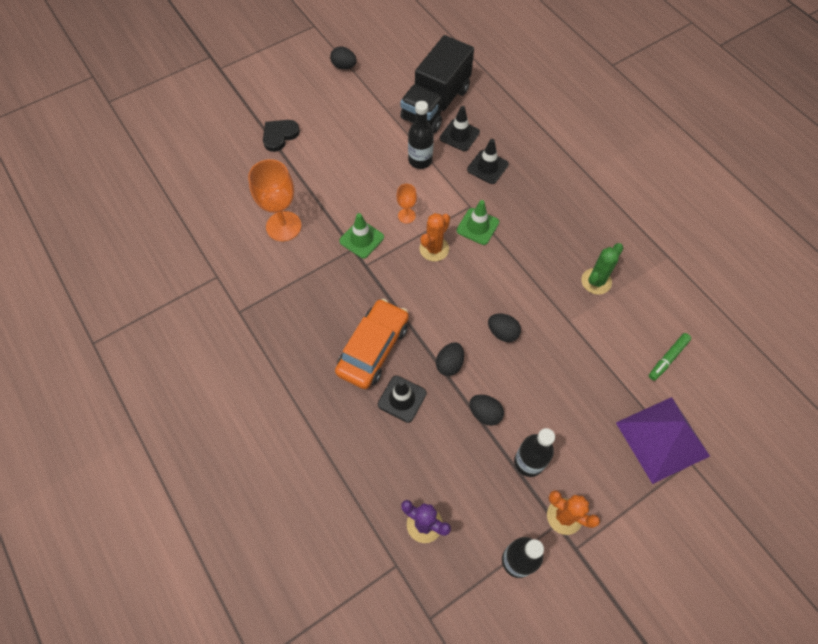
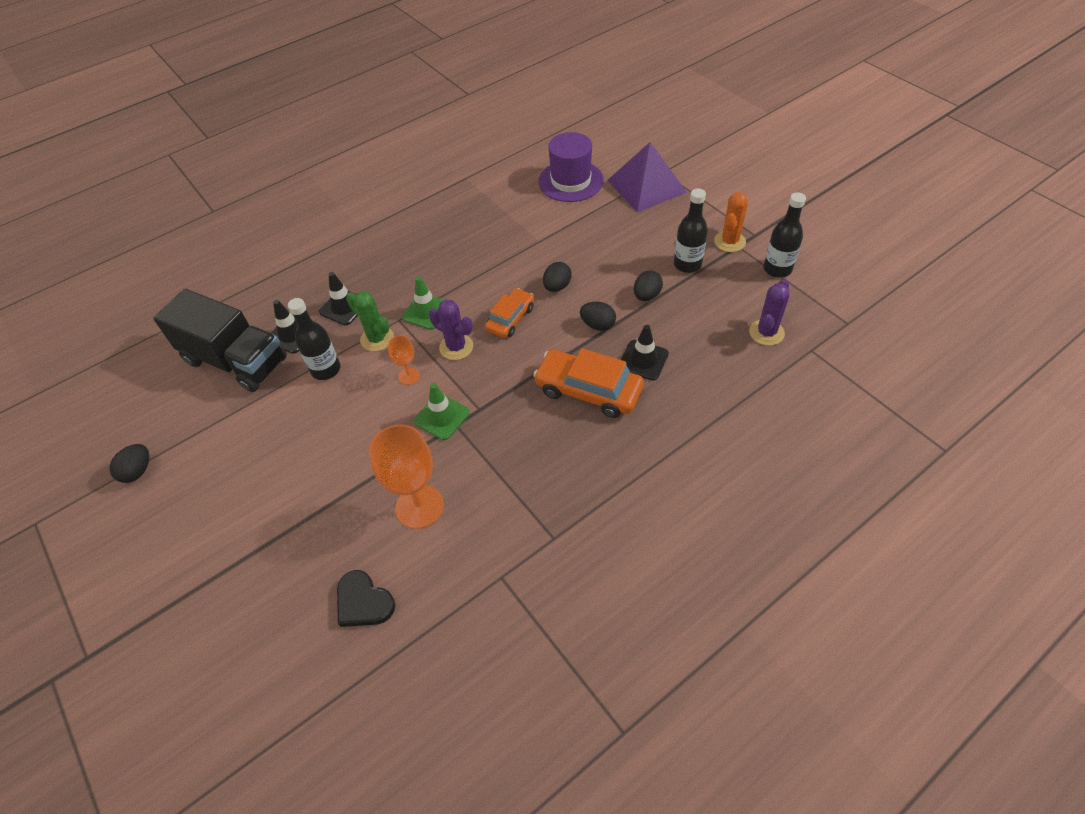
camera: 90 degrees left, 10 degrees down
black heart [263,120,300,152] -> black heart moved to [337,570,395,627]
orange cactus [420,213,450,261] -> purple cactus [429,300,473,360]
green cactus [581,243,623,295] -> green cactus moved to [346,291,394,351]
green marker [649,333,691,381] -> purple hat [538,132,604,202]
none -> orange car [485,288,534,338]

